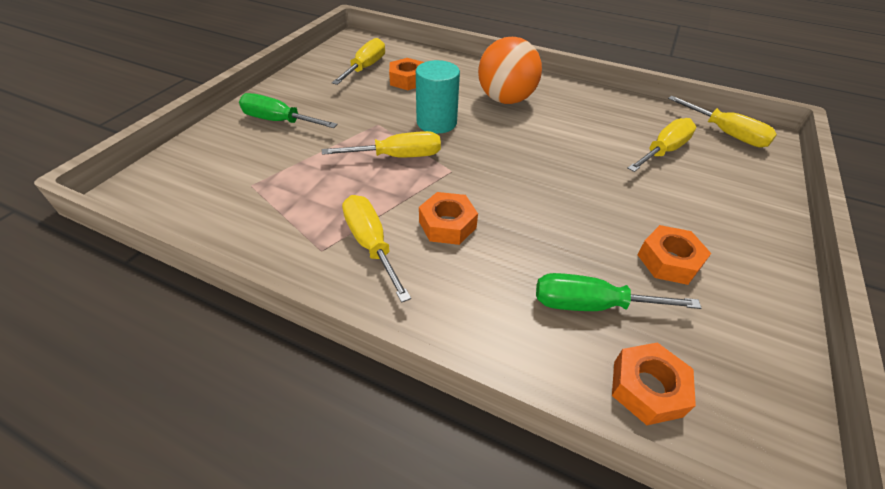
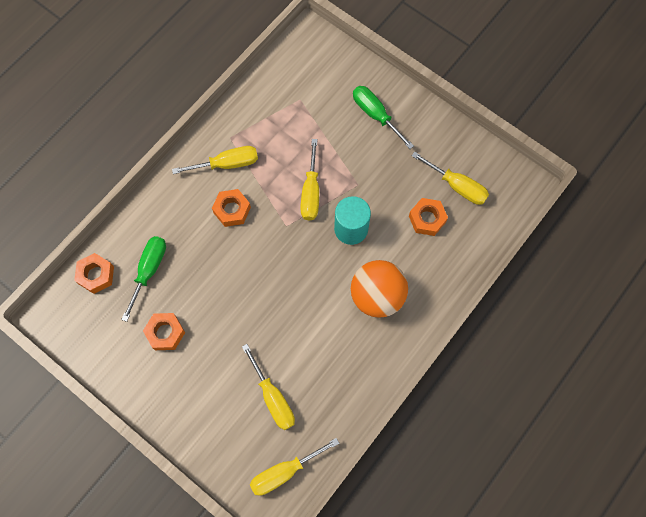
camera: 105 degrees right, 25 degrees up
green screwdriver [239,93,338,128] -> green screwdriver turned 75 degrees counterclockwise [353,86,414,149]

